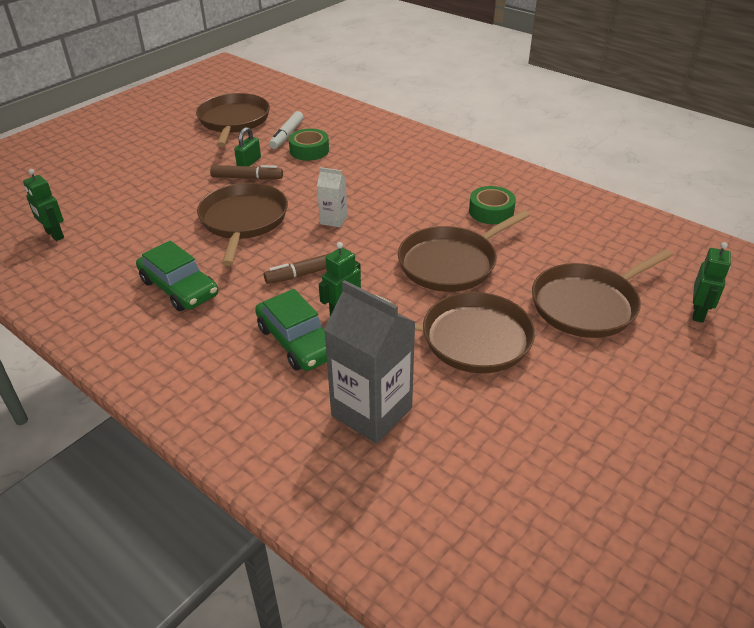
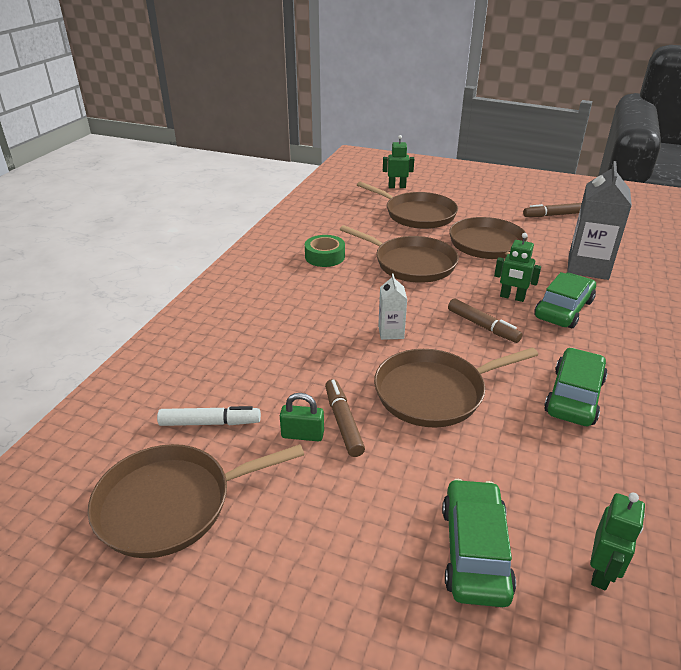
camera: 110 degrees left, 5 degrees down
green tape [289,129,329,161] -> none
none -> green car [442,479,516,607]
none -> brown marker [523,203,582,217]

